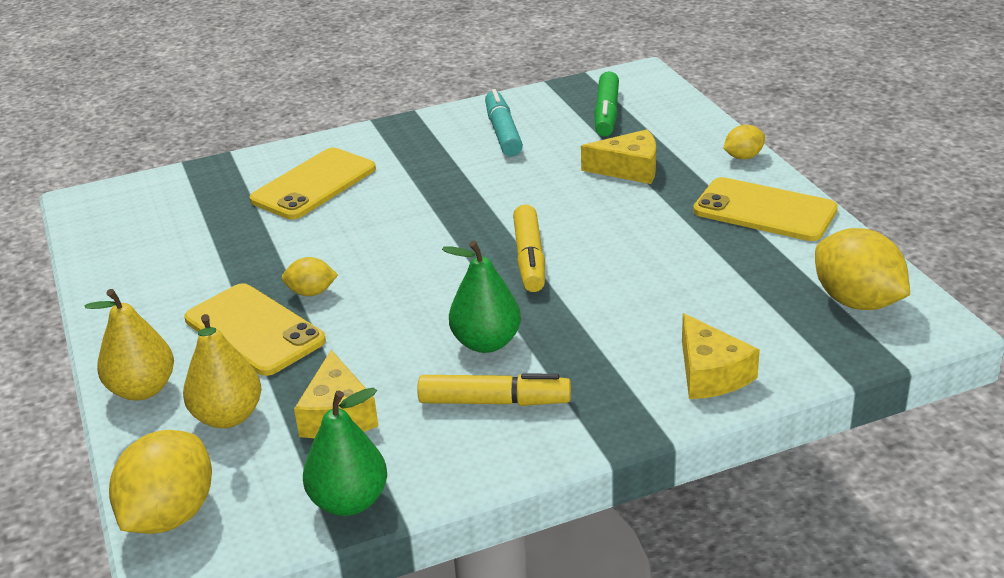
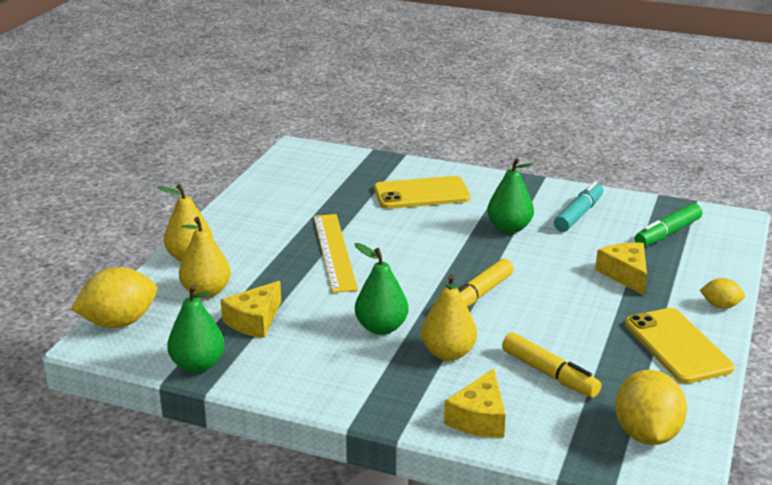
camera: 40 degrees right, 5 degrees down
yellow phone [184,283,326,376] -> none
yellow lemon [281,257,338,296] -> yellow ruler [313,214,358,293]
yellow marker [417,373,571,406] -> yellow marker moved to [502,333,601,398]
yellow cheese [581,129,656,184] -> yellow cheese turned 150 degrees counterclockwise [595,242,647,295]
none -> yellow pear [421,274,477,361]
none -> green pear [487,158,534,233]

